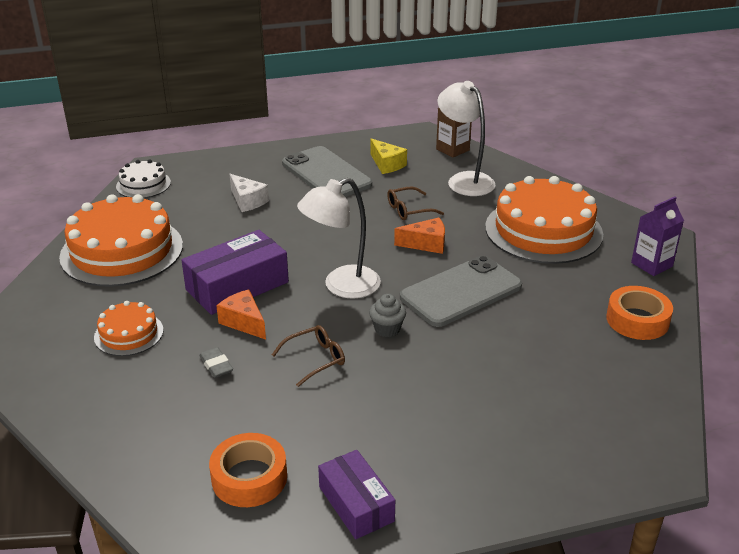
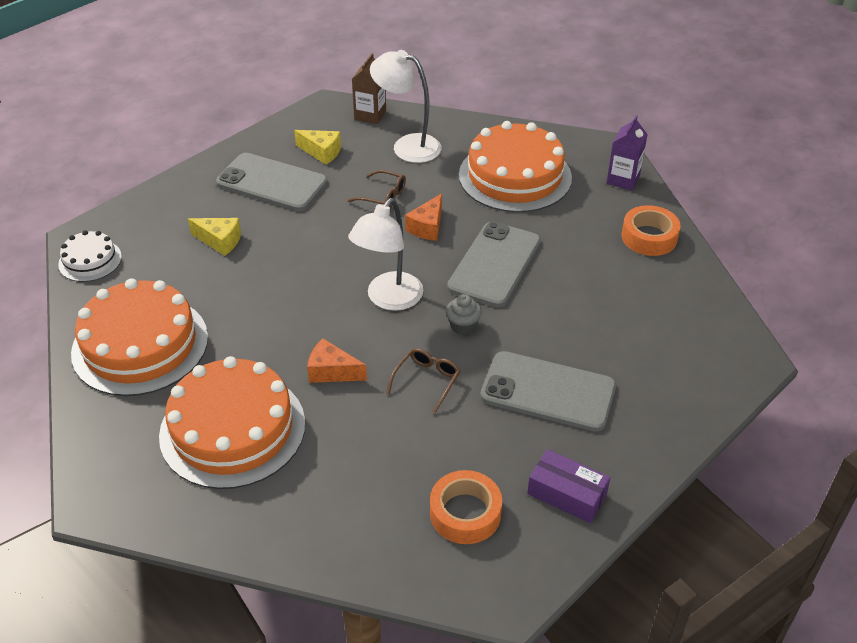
camera: 30 degrees left, 10 degrees up
orange cake [94,301,164,356] -> orange cake [159,356,305,489], size x2.00
purple box [181,230,289,315] -> none
grey eraser [199,347,233,378] -> none
white cheese [230,174,269,212] -> yellow cheese [188,218,241,256]
brown glasses [387,186,444,220] -> brown glasses turned 105 degrees counterclockwise [347,170,406,208]
orange cheese [394,218,445,254] -> orange cheese turned 150 degrees clockwise [405,193,442,241]
none -> grey phone [480,351,616,432]

